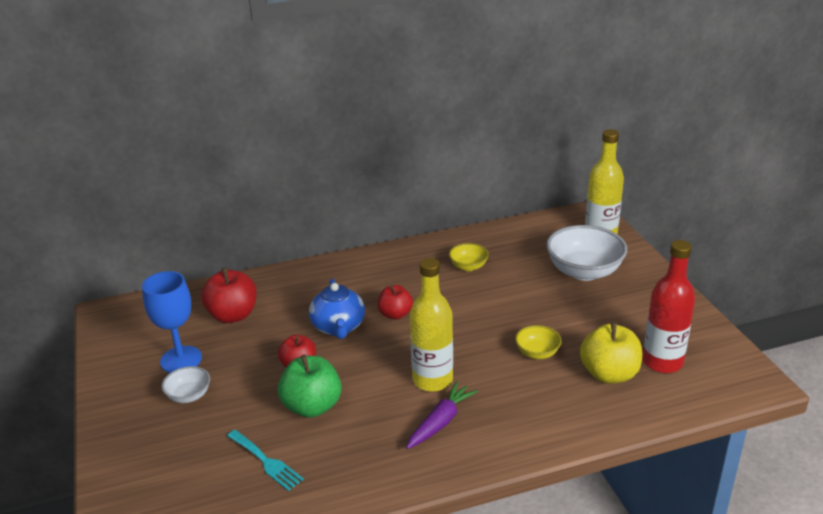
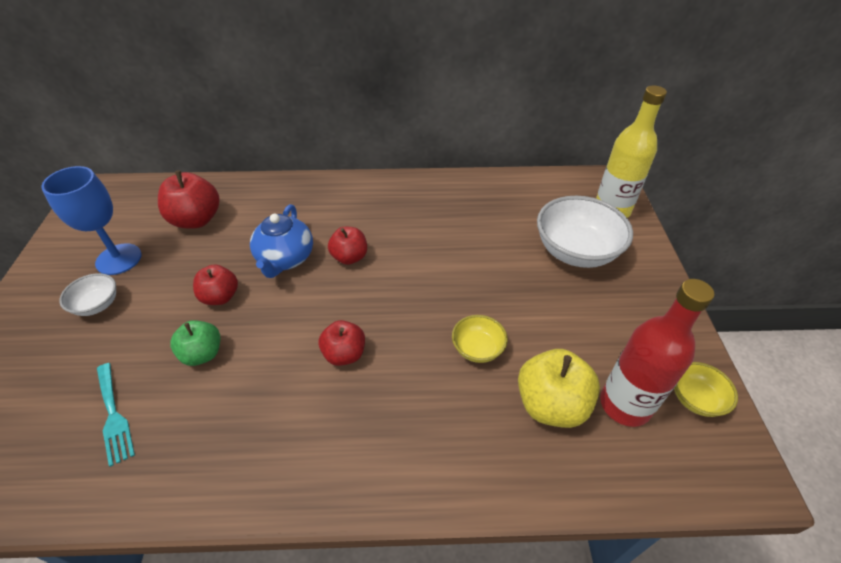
camera: 15 degrees right, 15 degrees up
green apple [277,355,342,418] -> green apple [170,320,220,366], size x0.65
purple carrot [406,381,478,449] -> none
yellow bottle [410,258,453,392] -> red apple [318,320,365,366]
yellow bowl [449,243,489,271] -> yellow bowl moved to [674,362,738,417]

